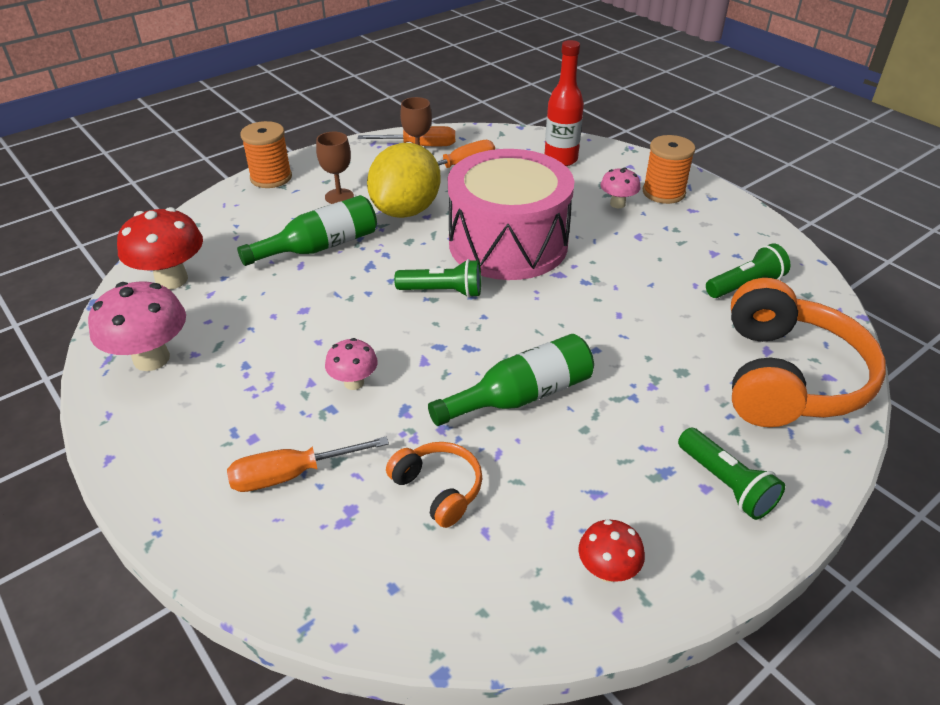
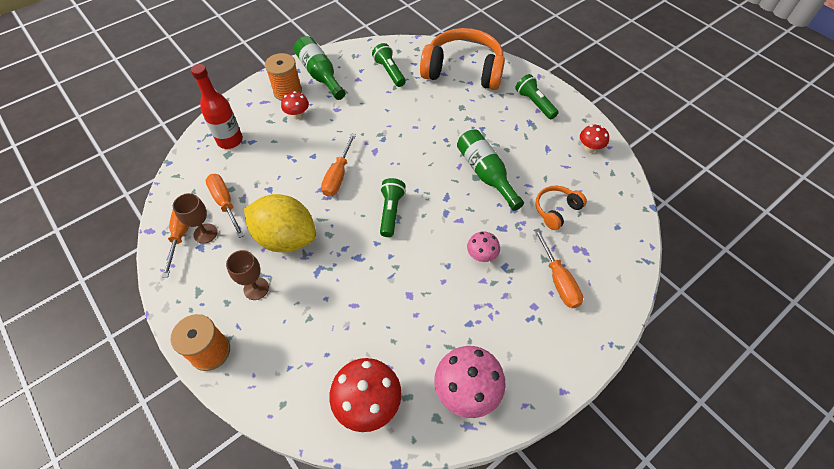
camera: 90 degrees left, 15 degrees up
green bottle [237,195,377,266] -> green bottle moved to [294,36,345,100]
pink drum [448,149,574,280] -> orange screwdriver [321,133,356,197]
pink mushroom [600,167,641,208] -> red mushroom [281,91,309,119]
green flashlight [678,428,785,520] -> green flashlight turned 90 degrees counterclockwise [515,74,559,119]

